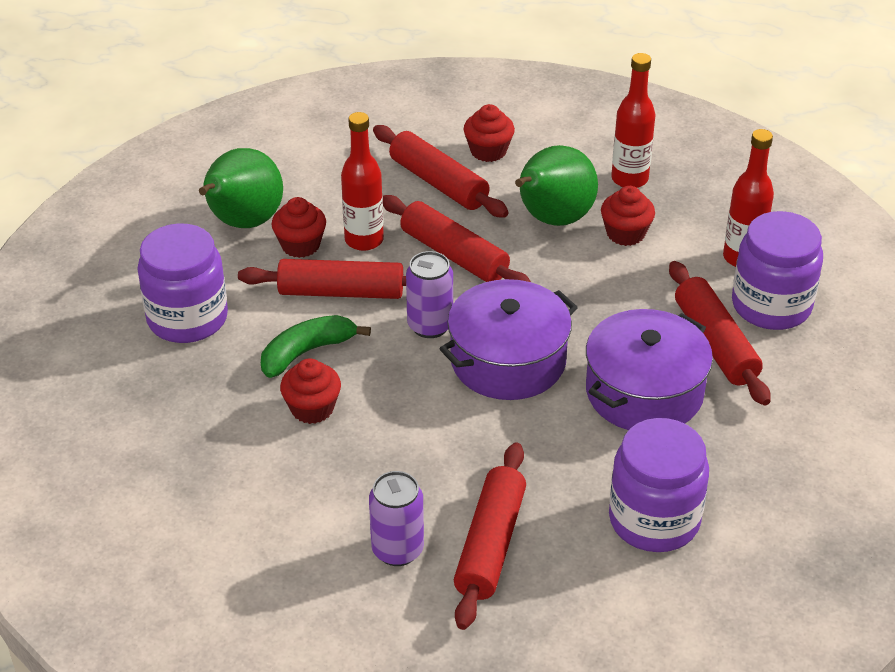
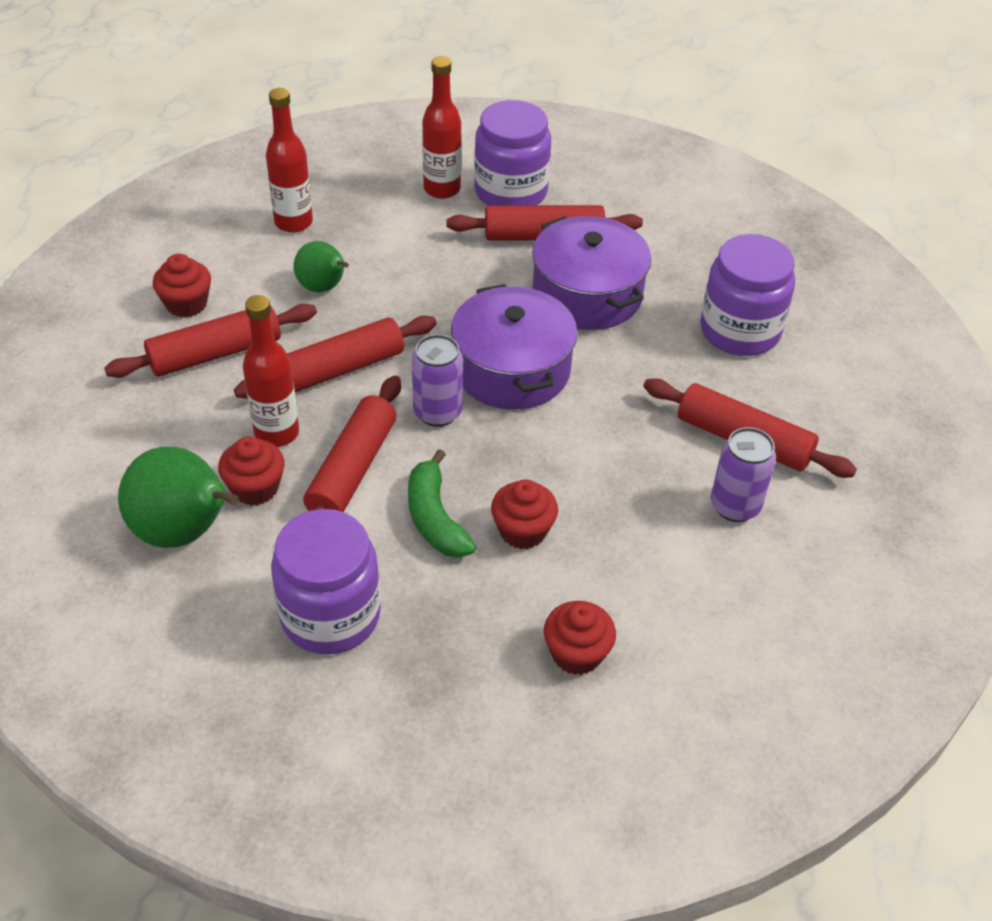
camera: 75 degrees left, 5 degrees up
green pear [515,145,598,226] -> green pear [294,241,349,292], size x0.61
red cupcake [601,186,655,246] -> red cupcake moved to [544,601,616,675]

